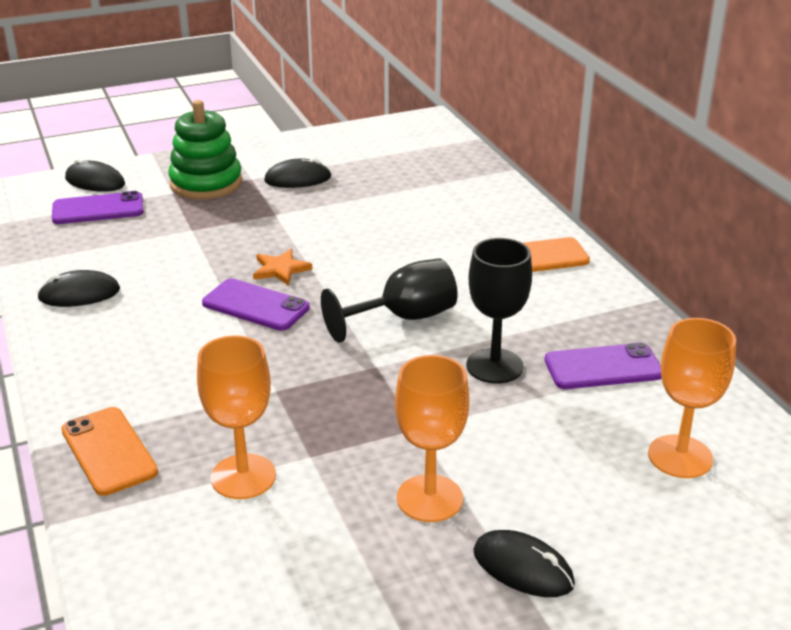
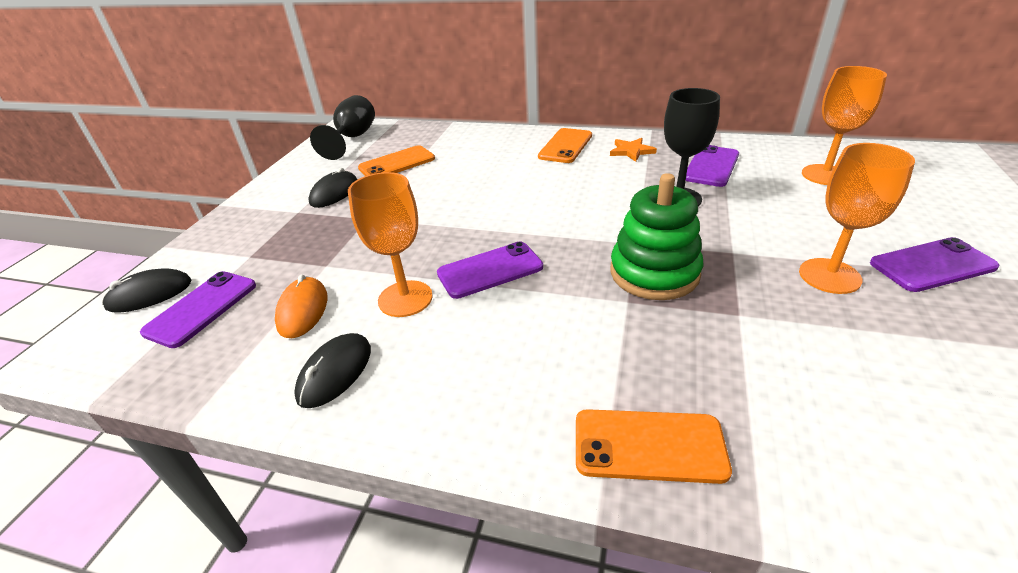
camera: 50 degrees left, 5 degrees up
green stacking toy [168,100,242,200] -> green stacking toy moved to [610,173,703,300]
orange goblet [197,336,276,499] -> orange goblet moved to [348,172,433,317]
orange star [253,249,313,286] -> orange star moved to [610,138,657,162]
black goblet [321,258,458,343] -> black goblet moved to [310,95,375,160]
black mouse [473,530,575,597] -> purple phone [870,237,999,292]
none -> orange mouse [275,274,327,338]
none -> orange phone [358,145,435,176]

